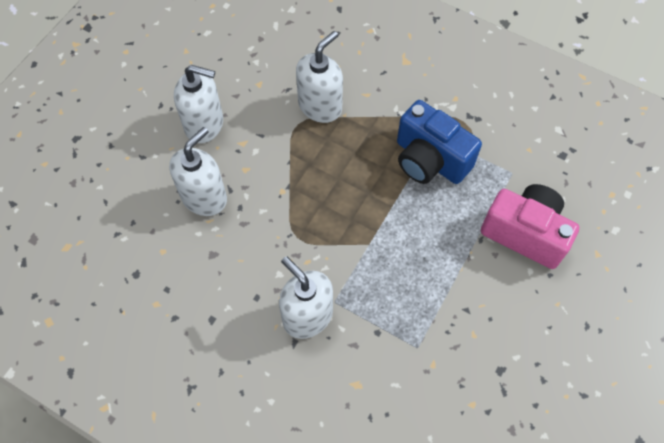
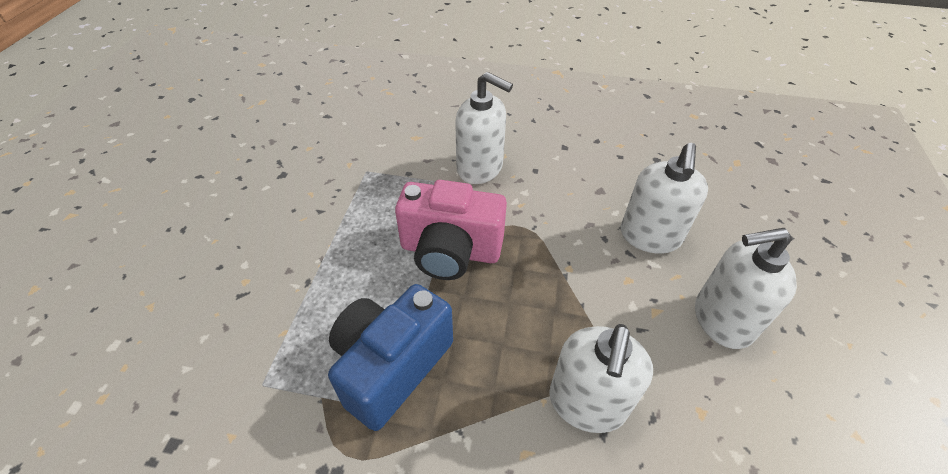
camera: 160 degrees right, 15 degrees down
blue camera [397,100,482,184] -> blue camera turned 75 degrees counterclockwise [328,284,453,431]
pink camera [481,184,579,269] -> pink camera moved to [395,180,507,280]

